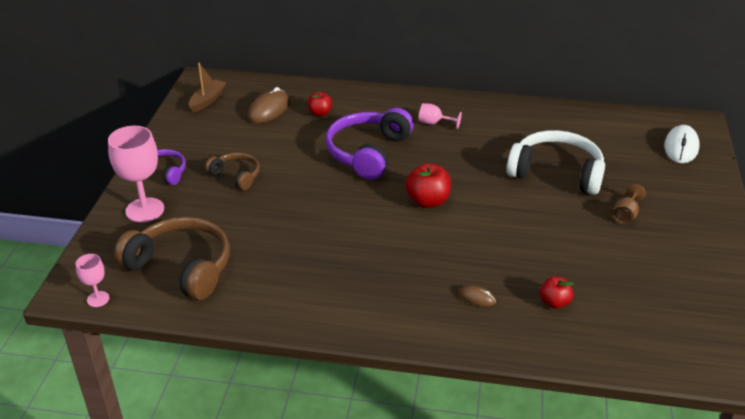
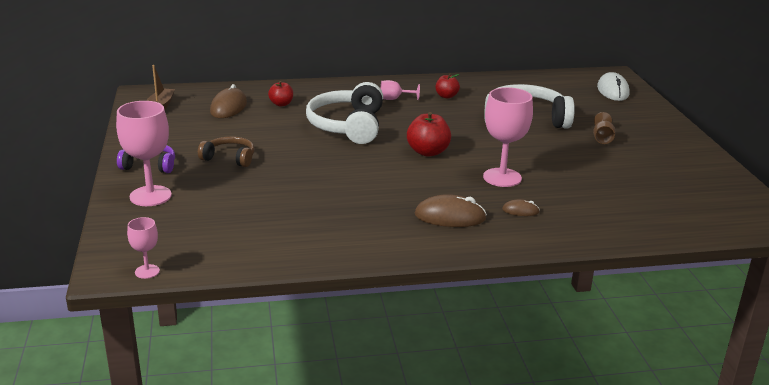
camera: 20 degrees left, 10 degrees down
brown headphones [114,217,230,300] -> none
purple headphones [326,108,414,180] -> white headphones [306,82,383,144]
red apple [540,276,574,309] -> red apple moved to [436,73,460,99]
none -> brown mouse [415,194,487,227]
none -> pink goblet [483,87,533,187]

